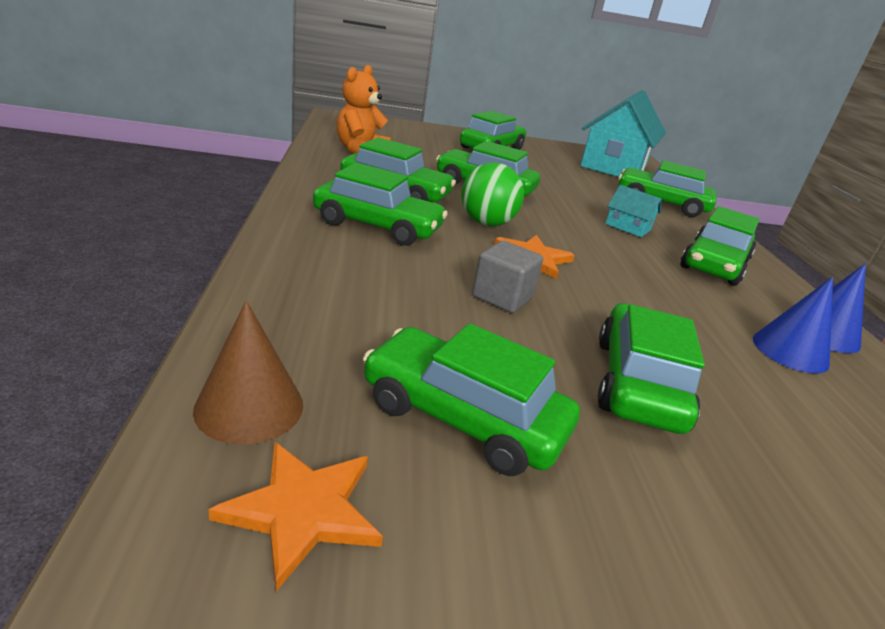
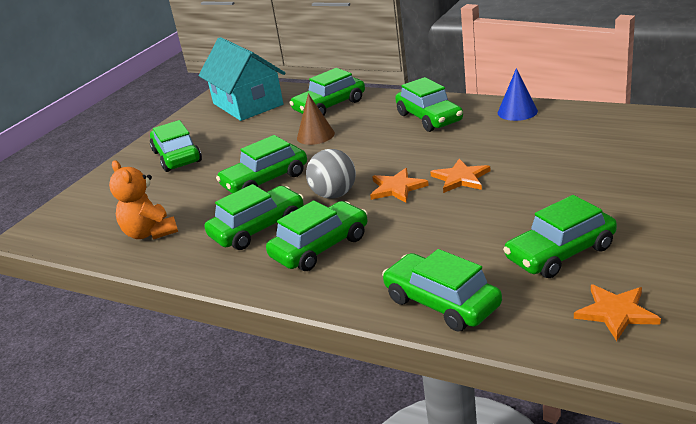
camera: 50 degrees left, 0 degrees up
brown cone [193,301,303,445] -> brown cone moved to [297,94,335,145]
green ball [461,162,524,226] -> grey ball [306,149,356,199]
grey cube [472,241,543,313] -> none
green car [598,303,705,434] -> green car moved to [382,249,502,332]
turquoise house [605,185,662,237] -> none
blue cone [753,277,833,374] -> none
none -> orange star [430,159,491,193]

